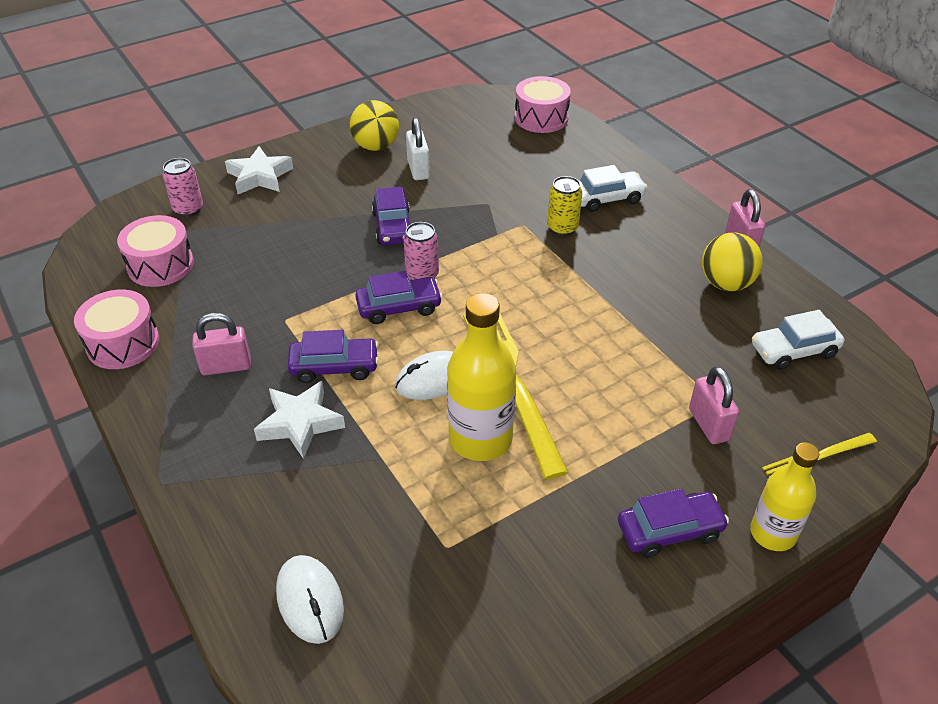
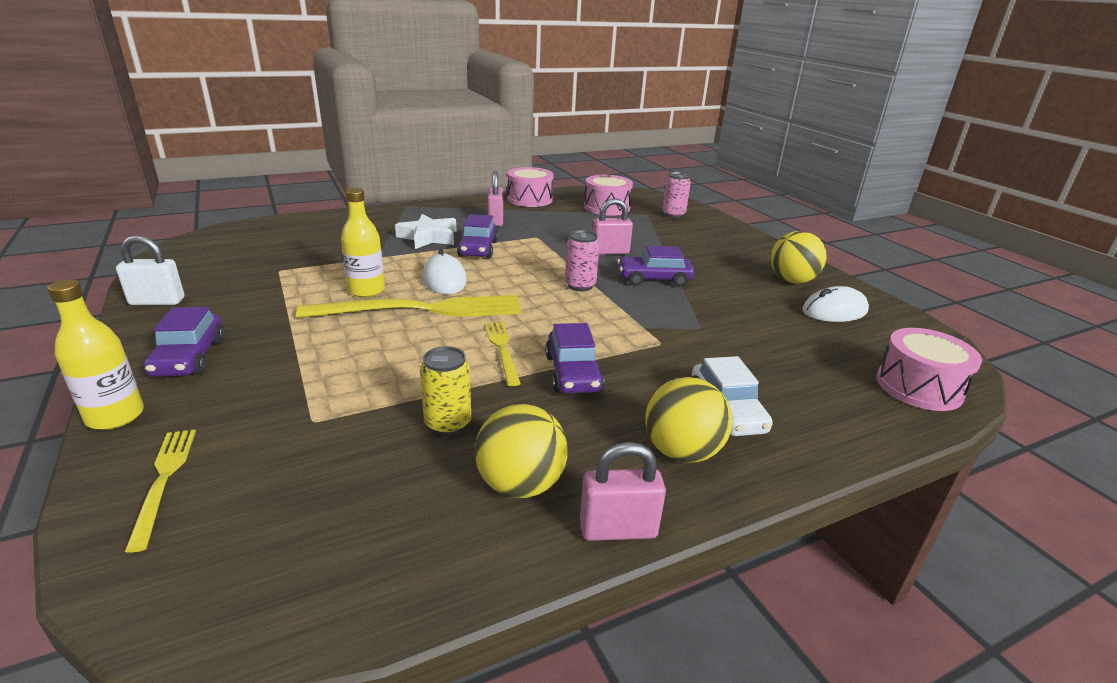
camera: 95 degrees right, 15 degrees down
white star [225,146,293,194] -> none
white mouse [276,555,344,644] -> white mouse moved to [802,286,869,322]
purple car [355,271,443,324] -> purple car moved to [545,323,604,393]
white padlock [406,117,430,180] -> white padlock moved to [116,235,185,305]
yellow bottle [447,293,516,461] -> yellow bottle [341,188,385,297], size x0.66
yellow can [547,176,582,236] -> yellow can moved to [420,346,471,436]
pink padlock [689,366,739,444] -> pink padlock moved to [592,198,633,255]
white car [752,310,844,370] -> none
none -> yellow fork [485,321,521,386]
none -> yellow ball [645,377,732,463]

